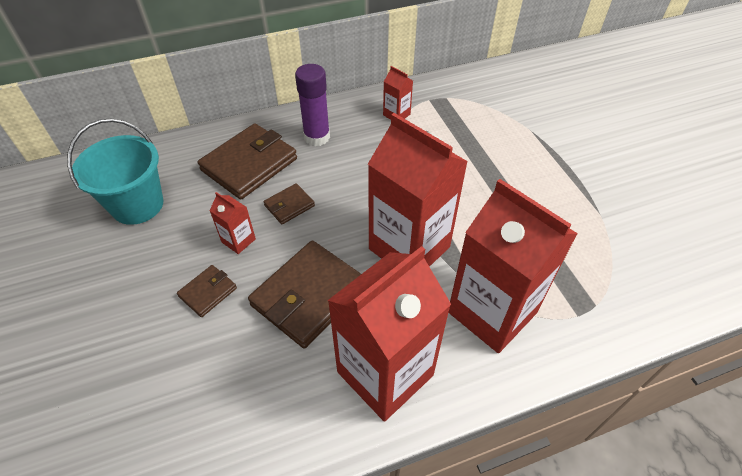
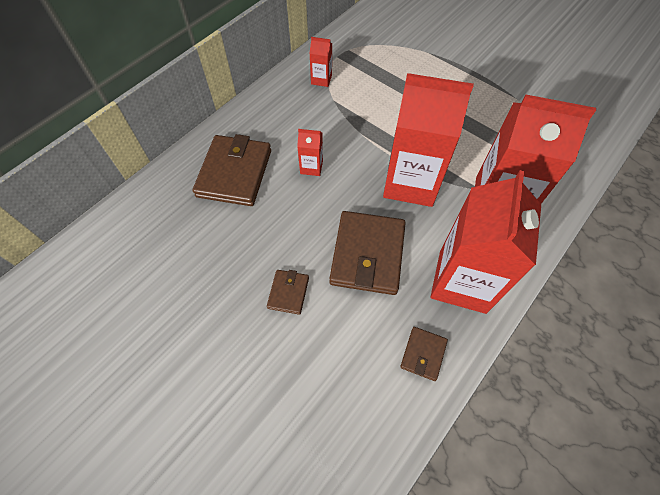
camera: 30 degrees left, 10 degrees up
turquoise bucket [67,118,164,225] -> none
red carton [209,192,256,254] -> red carton moved to [297,129,323,176]
brown wallet [264,183,315,224] -> brown wallet moved to [400,327,448,381]
purple glue stick [295,64,330,146] -> none

